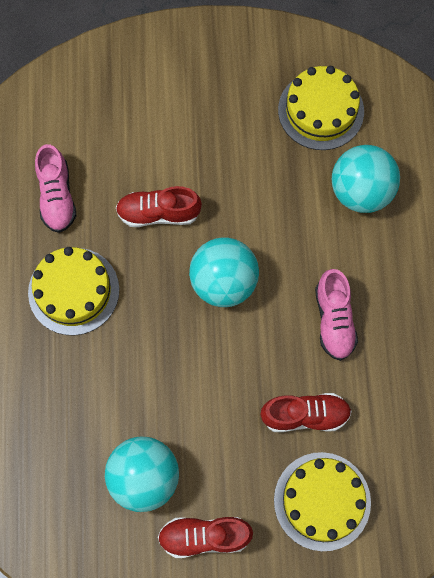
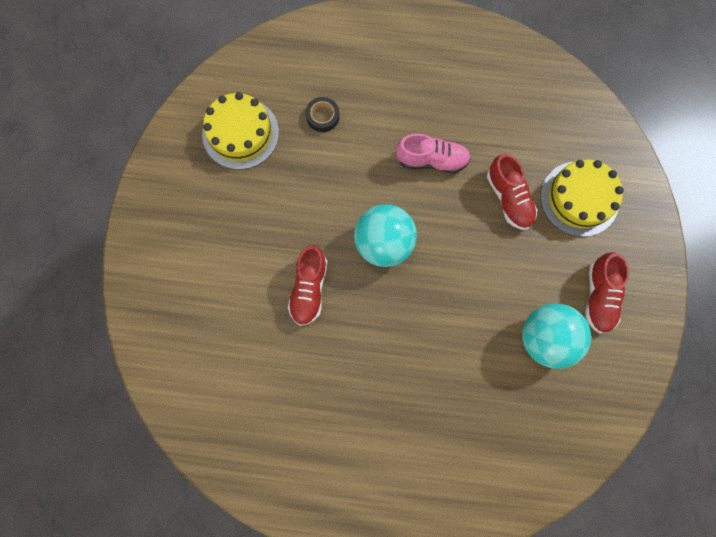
camera: 80 degrees left, 5 degrees up
yellow cake [28,247,119,335] -> none
pink shoe [35,144,76,233] -> none
red shoe [261,393,352,432] -> red shoe turned 150 degrees clockwise [487,154,537,230]
turquoise ball [332,145,400,213] -> black tape [306,97,340,132]

